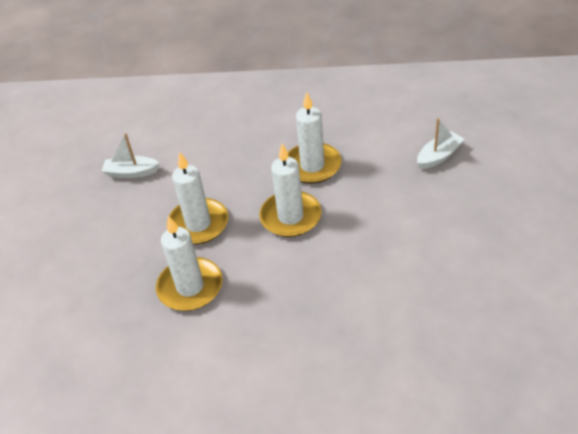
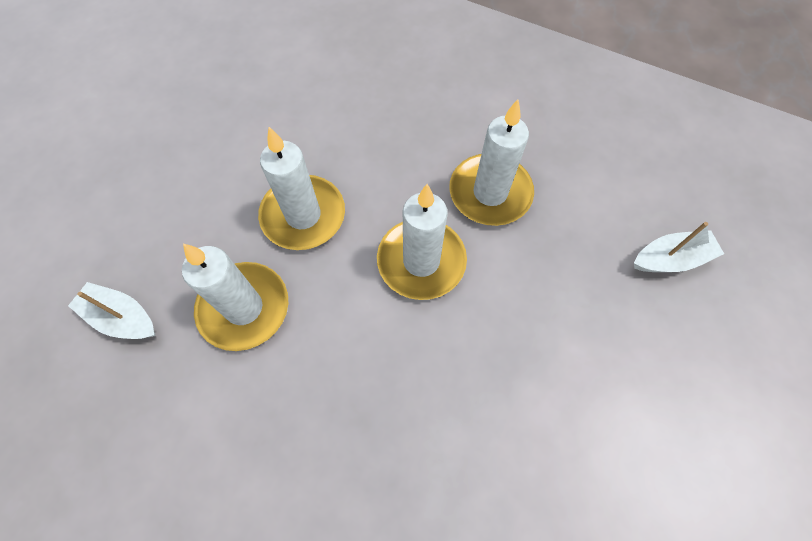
camera: 20 degrees right, 20 degrees up
white boat [102,133,160,178] -> white boat moved to [68,282,156,339]

